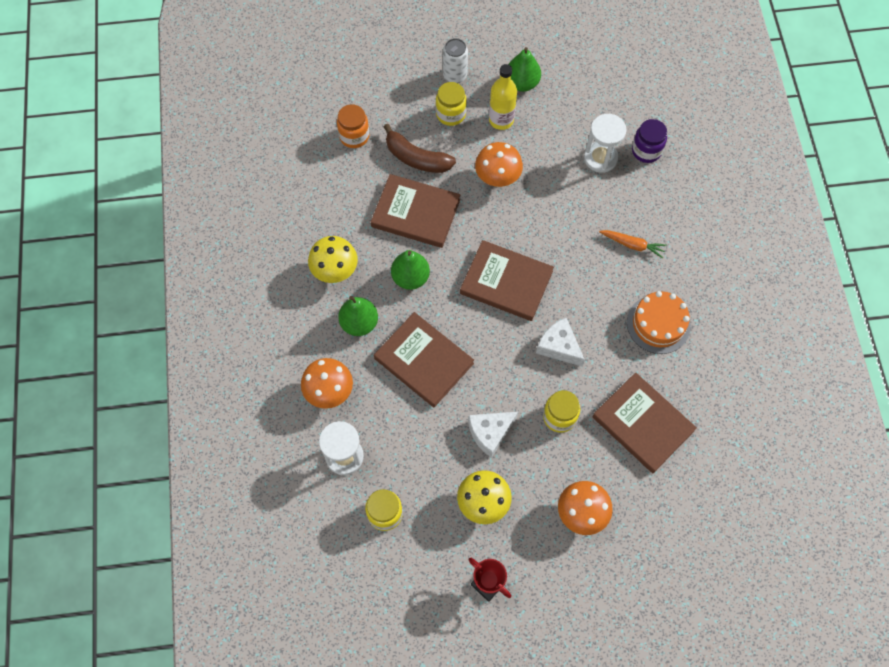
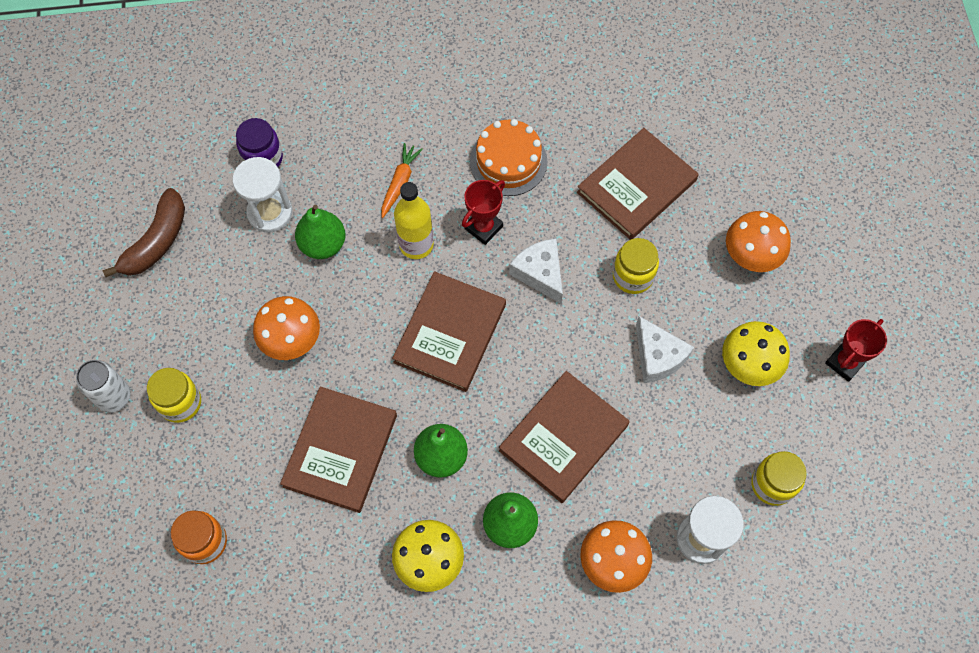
camera: 90 degrees left, 0 degrees up
brown banana [384,124,456,173] -> brown banana moved to [102,188,185,277]
yellow bottle [489,64,517,130] -> yellow bottle moved to [394,182,434,259]
green pear [508,47,541,92] -> green pear moved to [295,205,346,259]
white cheese [536,318,585,366] -> white cheese turned 105 degrees clockwise [509,238,563,304]
none -> red trophy [462,180,505,245]

